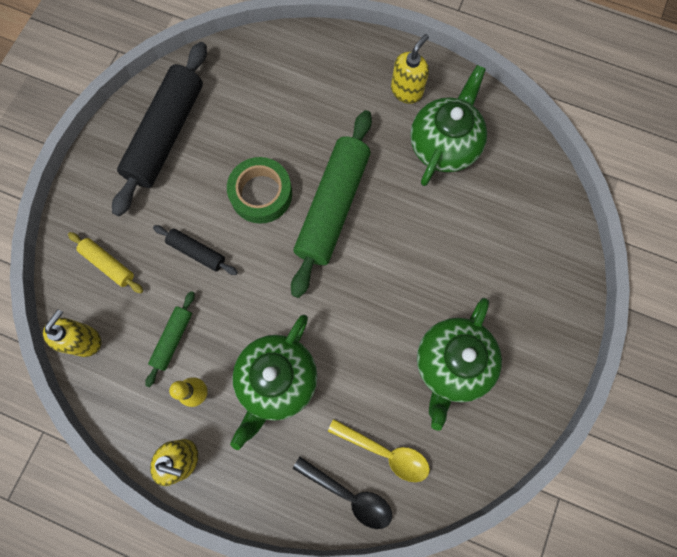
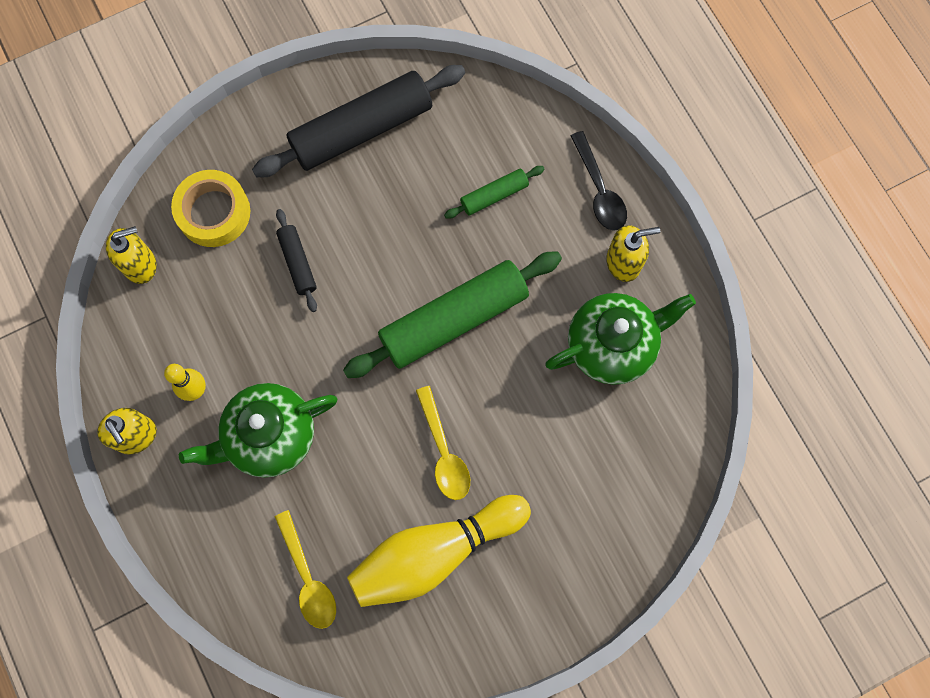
camera: 40 degrees right, 0 degrees up
yellow rolling pin [68,232,143,293] -> yellow tape [171,170,250,247]
green rolling pin [145,291,195,387] -> green rolling pin moved to [444,166,545,219]
green tape [227,157,292,224] -> none
black spoon [293,457,392,529] -> black spoon moved to [570,131,627,231]
green teapot [417,298,502,431] -> yellow bowling pin [347,495,531,607]
none -> yellow spoon [416,386,470,500]

